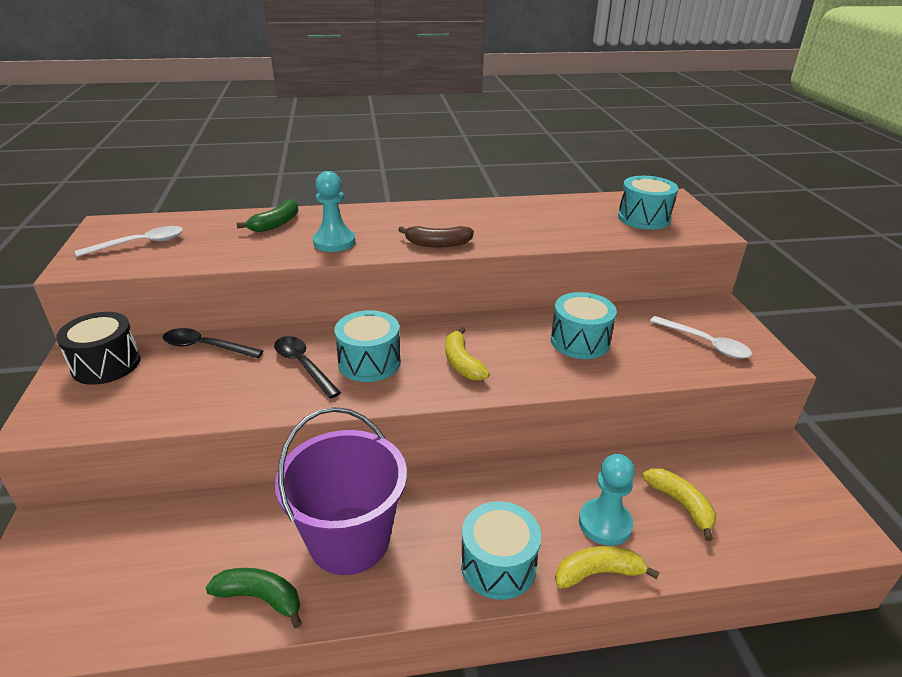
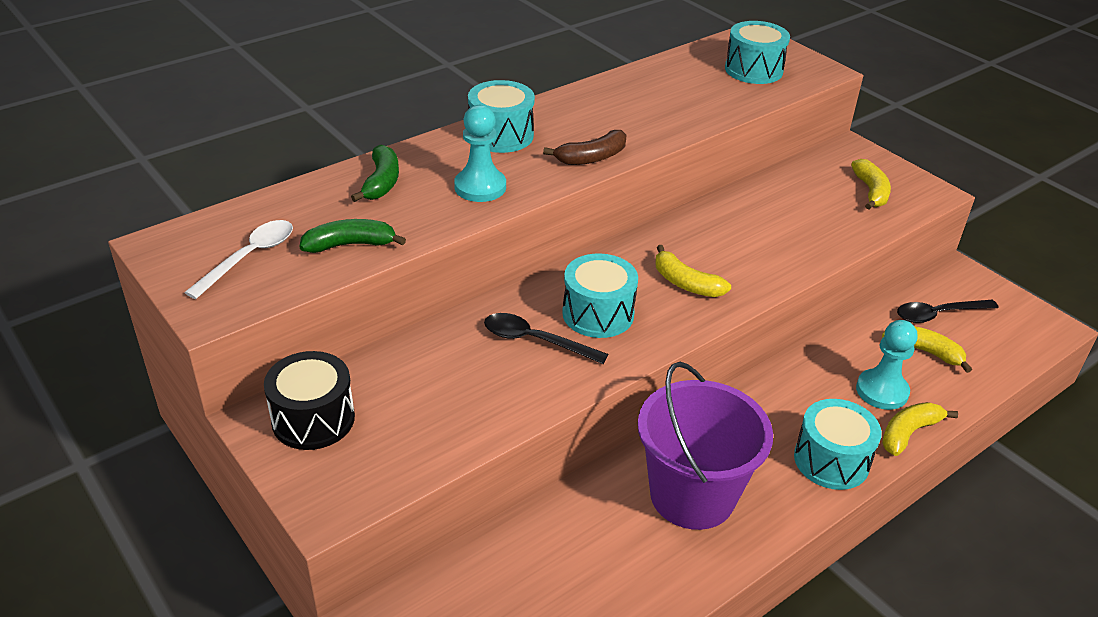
camera: 30 degrees left, 5 degrees up
black spoon [163,328,263,358] -> black spoon moved to [897,300,999,323]
green banana [206,568,302,628] -> green banana moved to [300,219,406,253]
turquoise drum [551,292,617,359] -> turquoise drum moved to [468,80,535,153]
white spoon [650,316,752,359] -> yellow banana [851,159,891,210]

